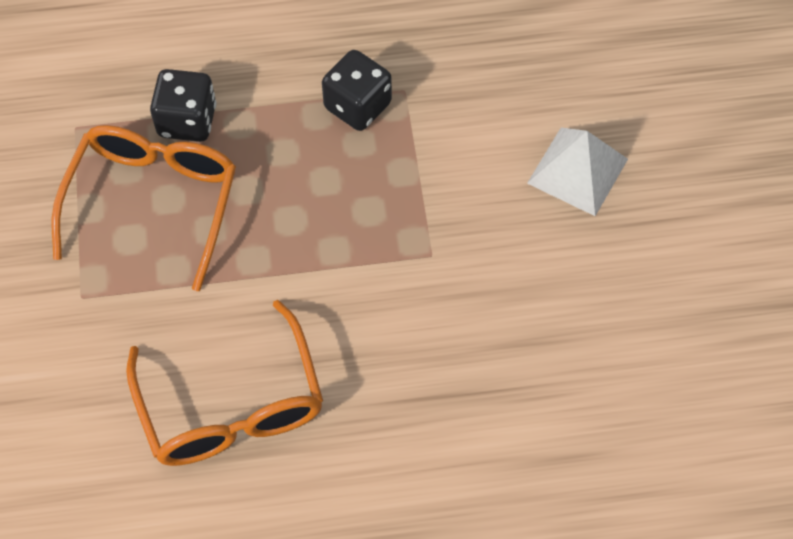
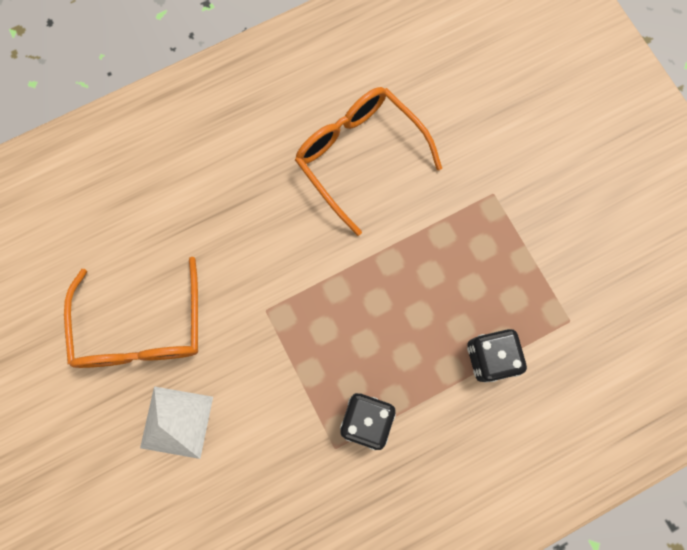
camera: 160 degrees right, 15 degrees up
orange glasses [52,125,236,291] -> orange glasses moved to [64,257,198,368]

